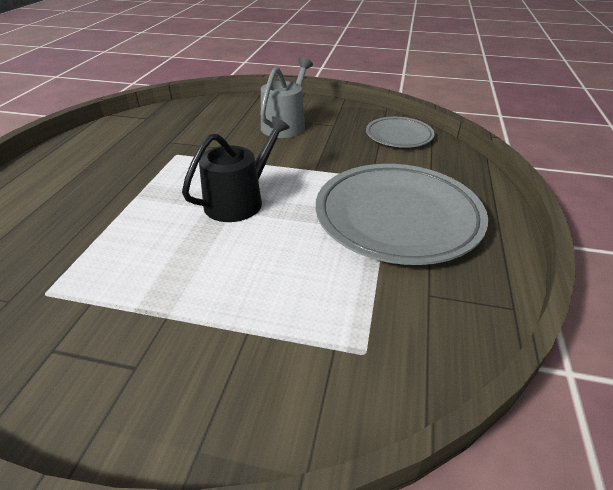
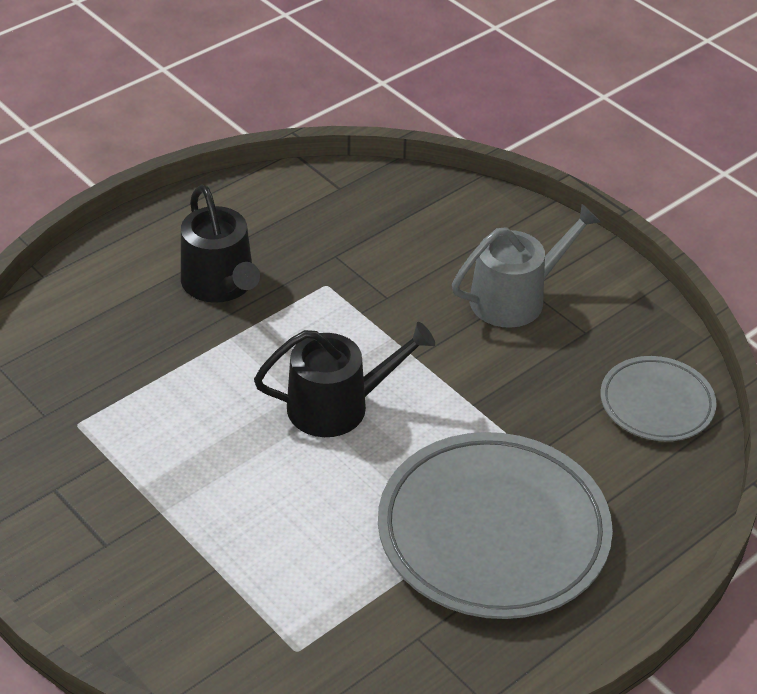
camera: 35 degrees right, 5 degrees up
none -> black watering can [181,185,260,303]

